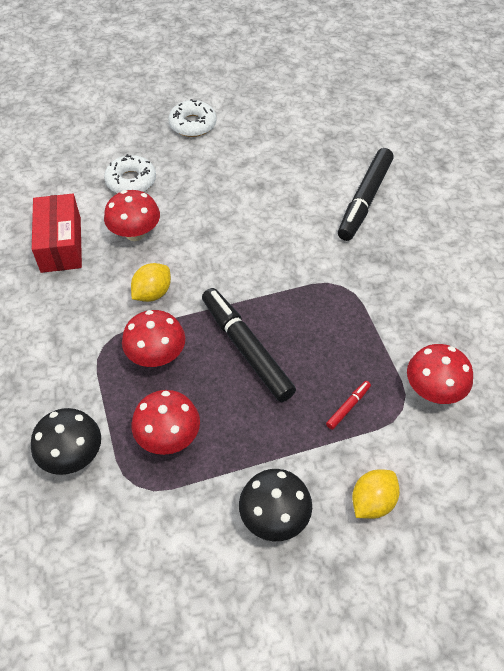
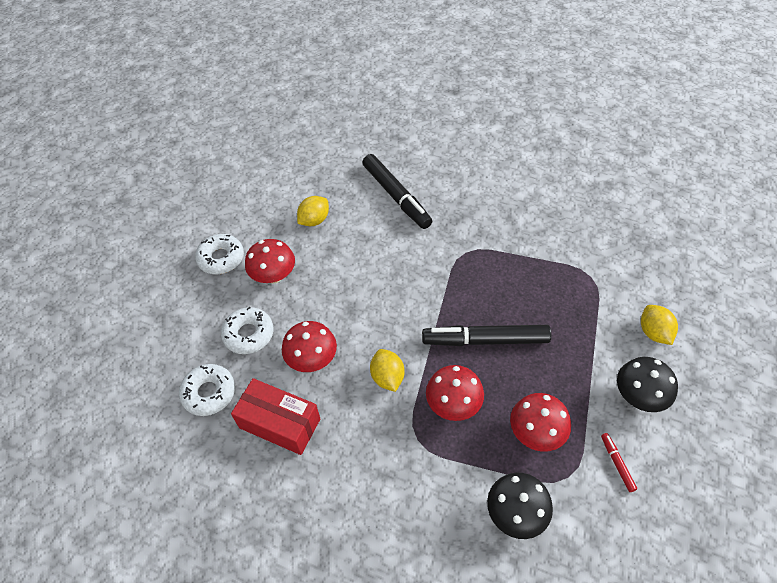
camera: 55 degrees left, 0 degrees up
red marker [326,381,371,430] -> red marker moved to [601,433,637,492]
red mushroom [407,344,473,404] -> red mushroom moved to [245,239,295,284]
none -> white donut [179,364,235,416]
none -> yellow lemon [297,196,329,226]

